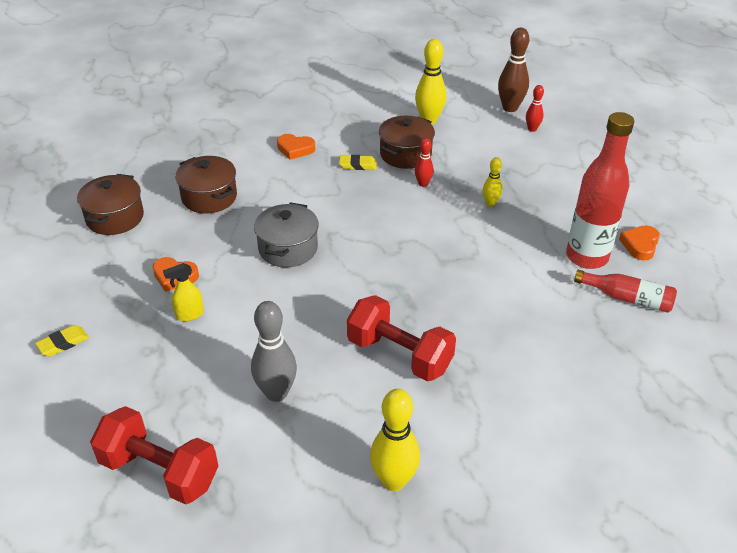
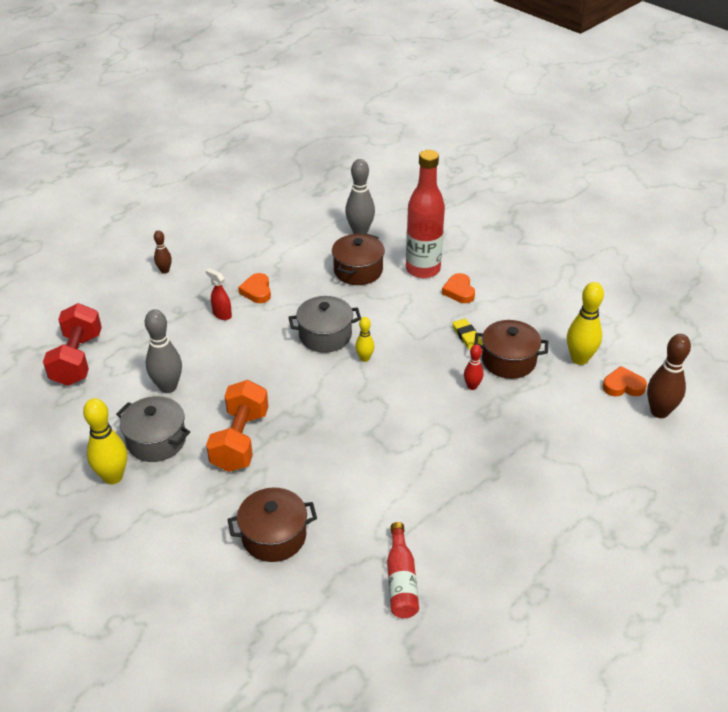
camera: 65 degrees right, 0 degrees up
yellow eraser [35,325,89,357] -> brown bowling pin [154,230,172,274]
brown pot [77,174,144,235] -> brown pot moved to [228,488,317,562]
yellow spray bottle [163,263,204,321] -> red spray bottle [206,268,232,320]
red dumbbell [347,295,456,382] -> orange dumbbell [206,380,268,472]
yellow bowling pin [483,157,502,207] -> yellow bowling pin moved to [355,317,374,362]
red bowling pin [526,85,544,132] -> none
red bottle [566,112,634,269] -> red bottle moved to [406,150,445,278]
orange heart [619,225,660,261] -> orange heart moved to [603,366,647,396]
none -> grey pot [116,396,190,462]
none -> grey bowling pin [345,159,375,234]

